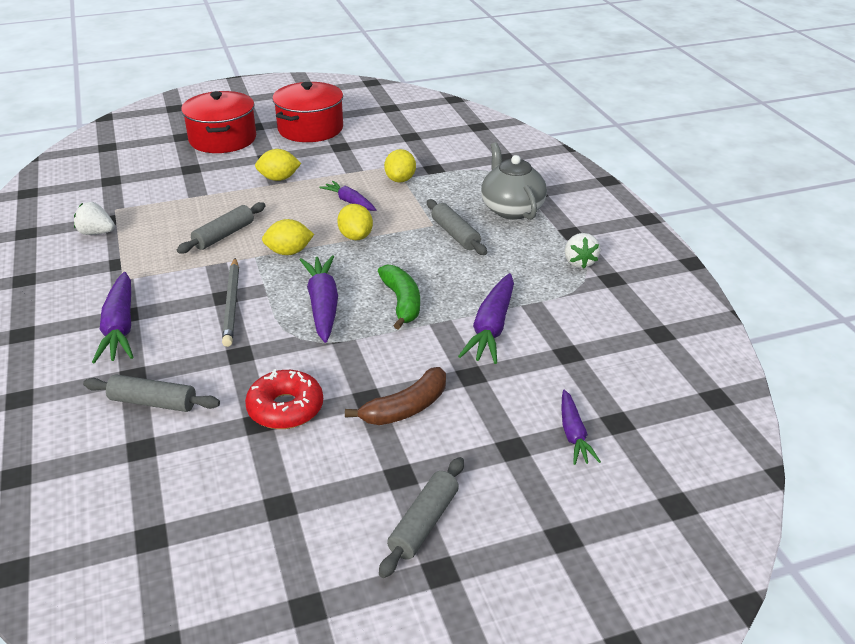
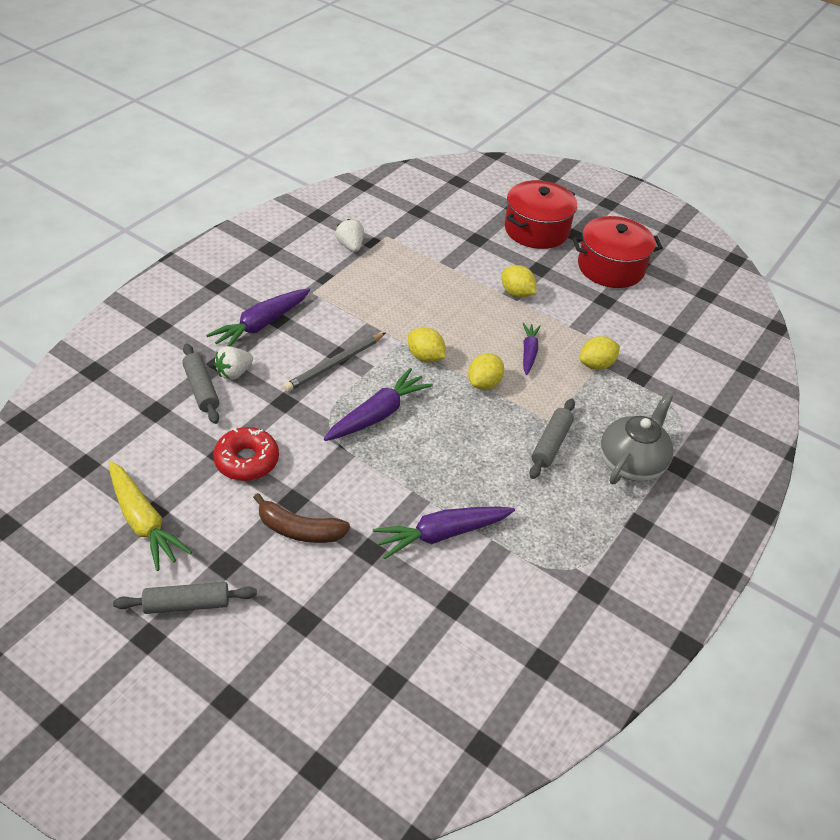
camera: 50 degrees right, 10 degrees up
grey rolling pin [177,202,265,253] -> none
green banana [378,265,420,330] -> none
purple carrot [562,390,601,465] -> none
white strawberry [565,233,601,269] -> white strawberry moved to [214,346,253,380]
none -> yellow carrot [109,461,192,571]

